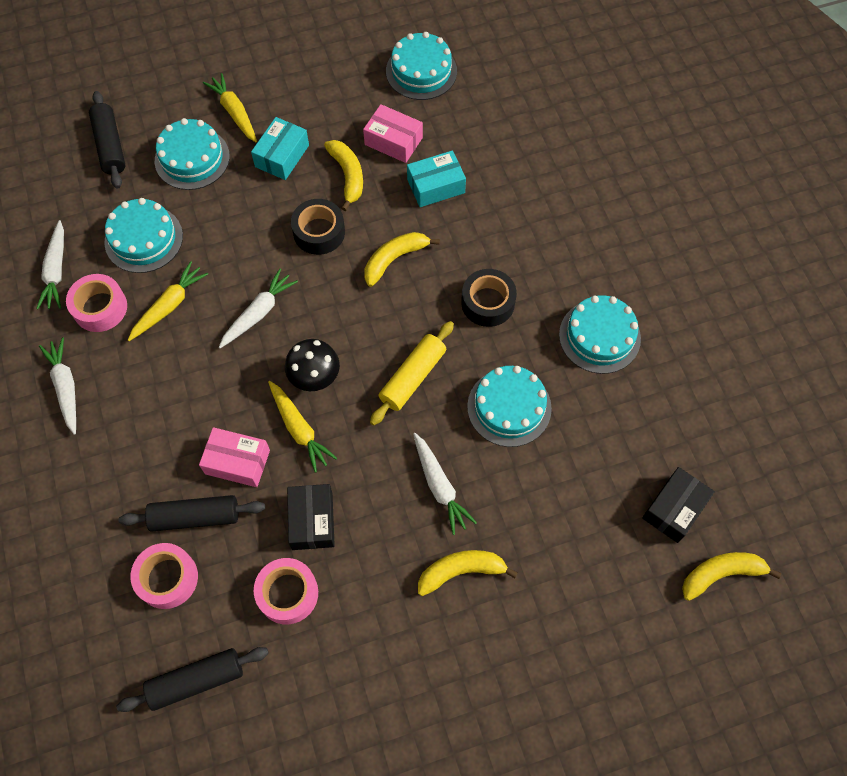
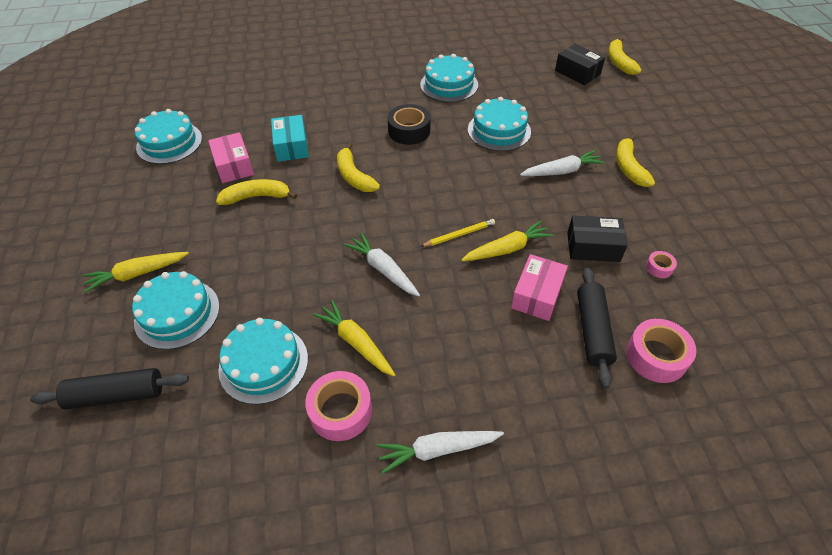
camera: 80 degrees left, 15 degrees down
white carrot [36,220,64,310] -> none
black rolling pin [116,647,269,712] -> none
turquoise box [251,117,309,180] -> none
pink tape [254,558,318,624] -> pink tape [646,251,677,278], size x0.50
black mushroom [285,339,340,391] -> yellow pencil [420,219,495,247]
black tape [291,199,345,255] -> none
pink box [363,104,423,163] -> pink box turned 60 degrees counterclockwise [208,132,254,183]
yellow rolling pin [370,321,454,425] -> none

